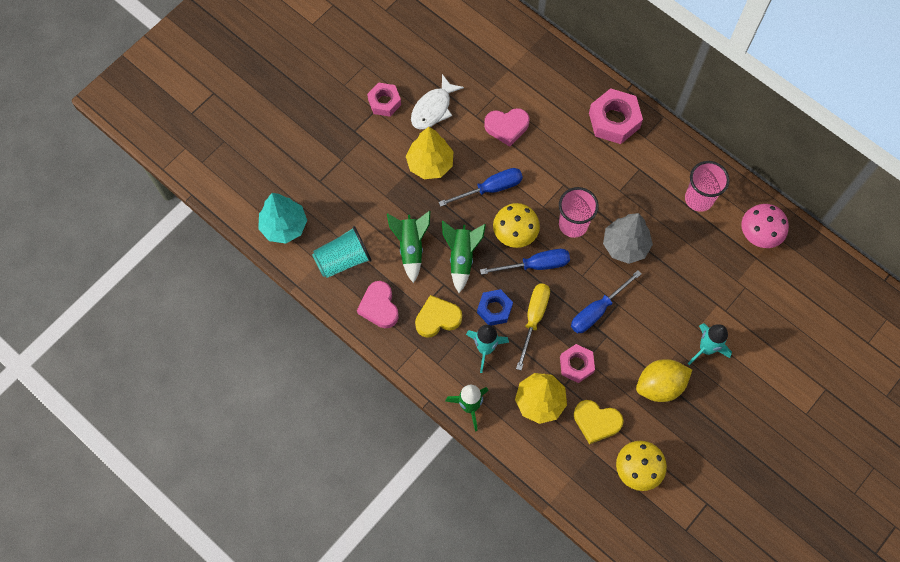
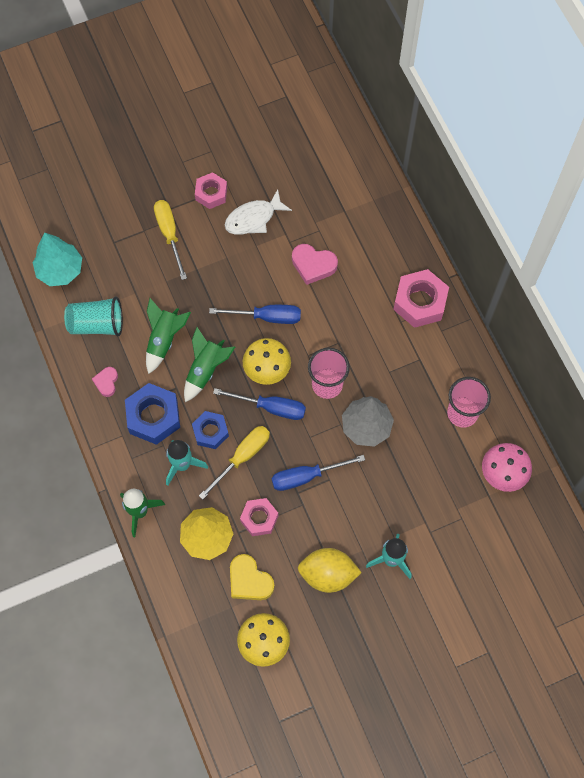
camera: 25 degrees right, 0 degrees up
pink heart [357,281,399,328] -> pink heart [92,367,118,397], size x0.62
yellow tree [406,127,454,179] -> none
yellow heart [415,295,462,338] -> blue nut [125,383,180,445]
none -> yellow screwdriver [154,200,187,280]

